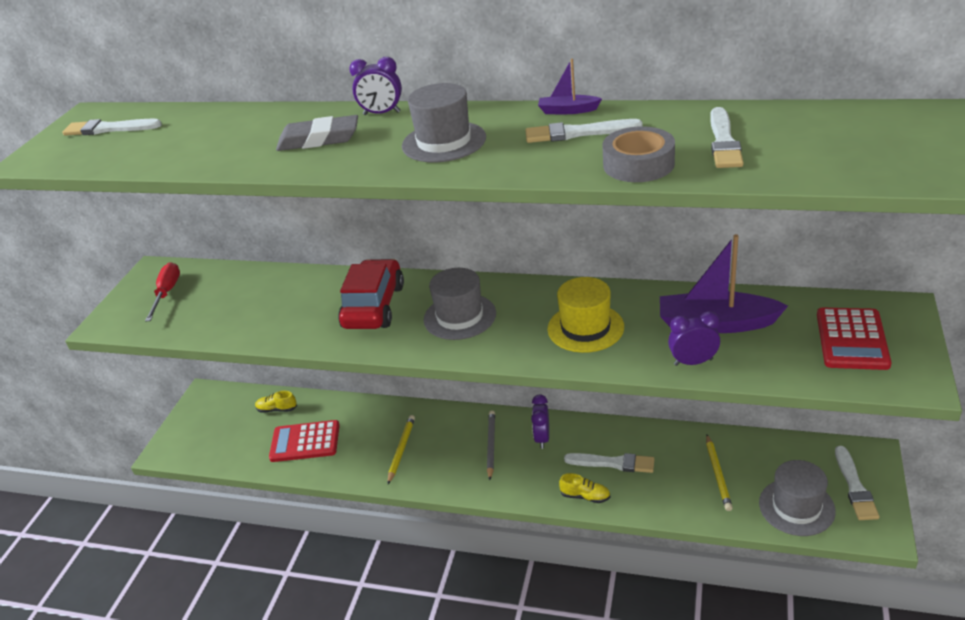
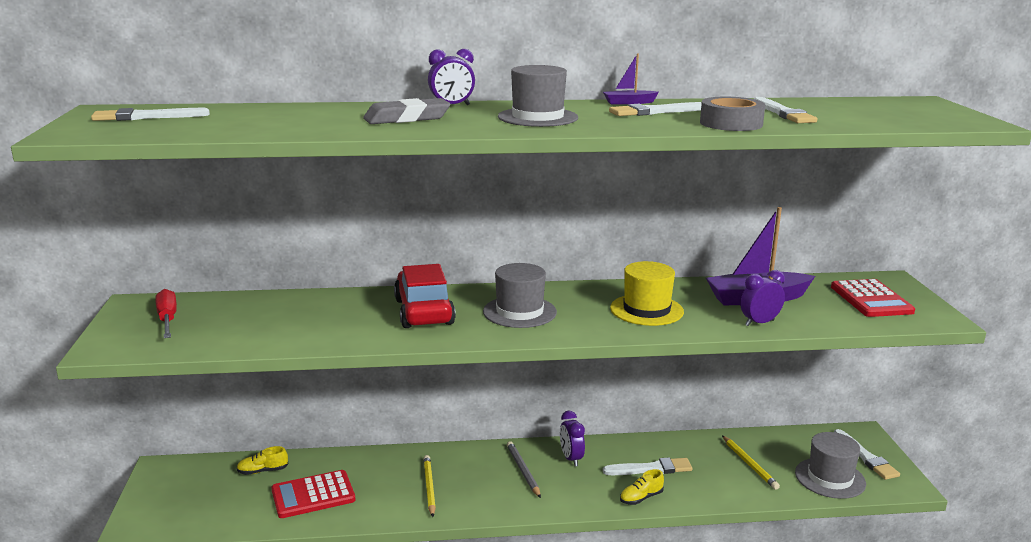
camera: 25 degrees left, 15 degrees down
yellow shoe [559,473,610,503] -> yellow shoe turned 150 degrees clockwise [620,469,664,505]

